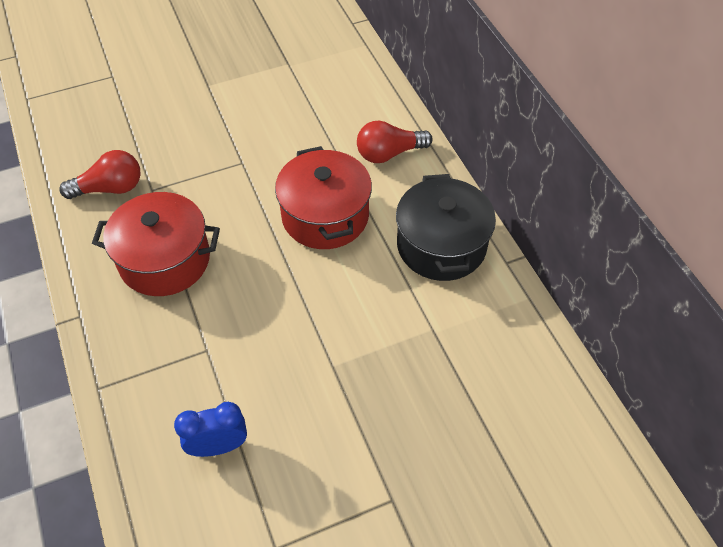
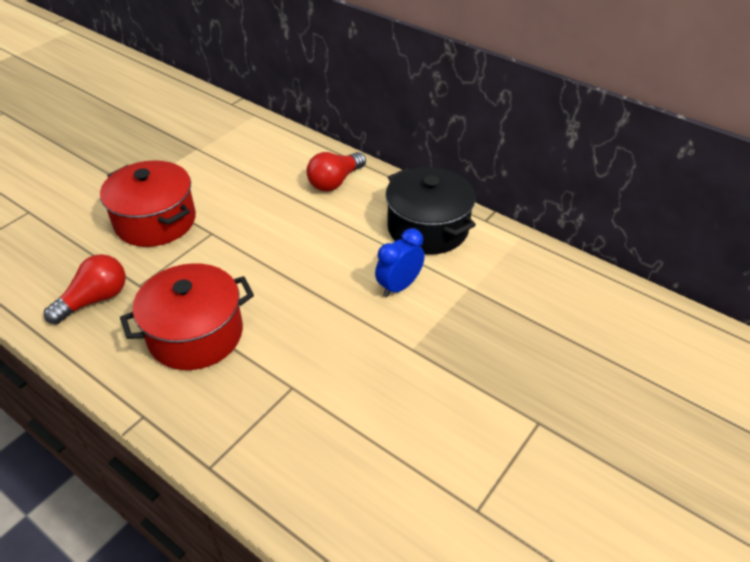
camera: 30 degrees left, 10 degrees down
blue clock [174,402,247,457] -> blue clock moved to [375,228,425,297]
red pot [275,146,372,249] -> red pot moved to [100,160,196,247]

